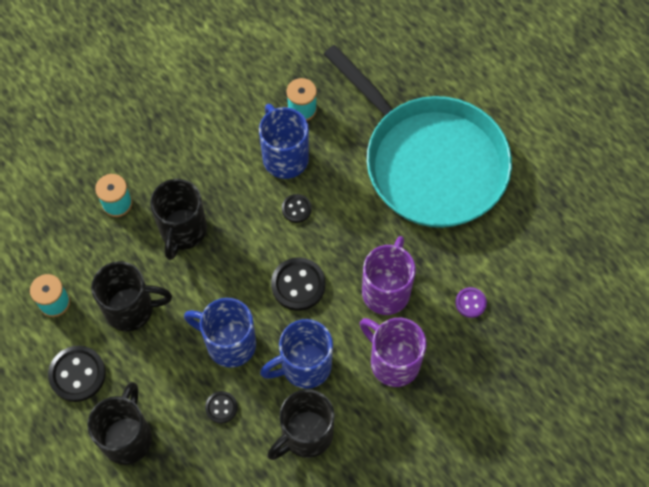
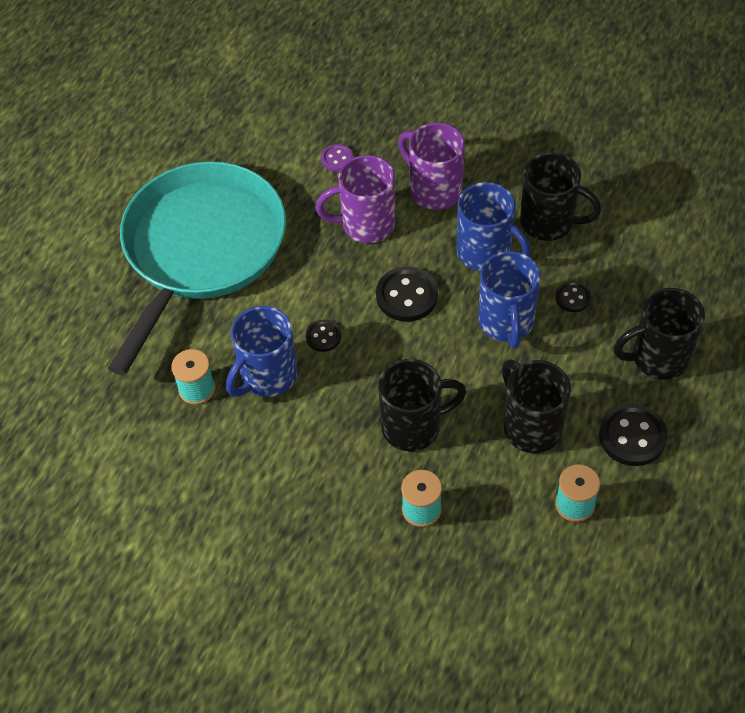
camera: 115 degrees left, 10 degrees down
purple mug [360,318,427,387] -> purple mug turned 120 degrees clockwise [398,123,465,210]

